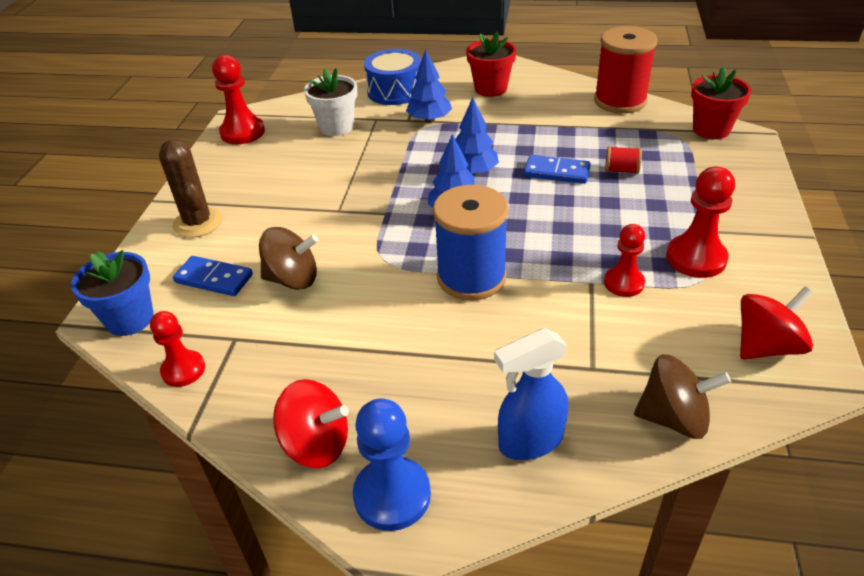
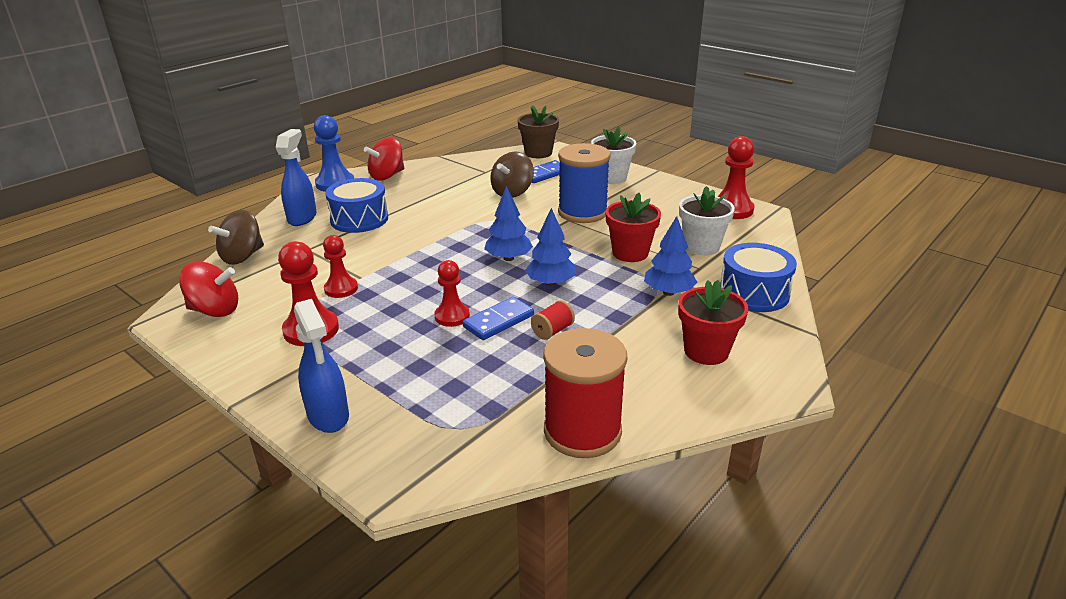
camera: 120 degrees right, 10 degrees down
blue flower pot [71,250,154,336] -> brown flower pot [517,106,559,158]
red pawn [150,311,205,387] -> red pawn moved to [434,260,470,327]
brown cactus [159,139,223,238] -> white flower pot [591,127,636,184]
blue spool [433,185,509,300] -> blue spool moved to [558,143,611,223]
red spool [605,146,642,174] -> red spool moved to [531,300,575,340]
red flower pot [691,67,751,139] -> red flower pot moved to [606,193,661,262]
red spinning top [740,287,813,360] -> red spinning top turned 90 degrees counterclockwise [179,262,238,317]
none -> blue spray bottle [294,299,349,433]
none -> blue drum [325,178,388,233]

